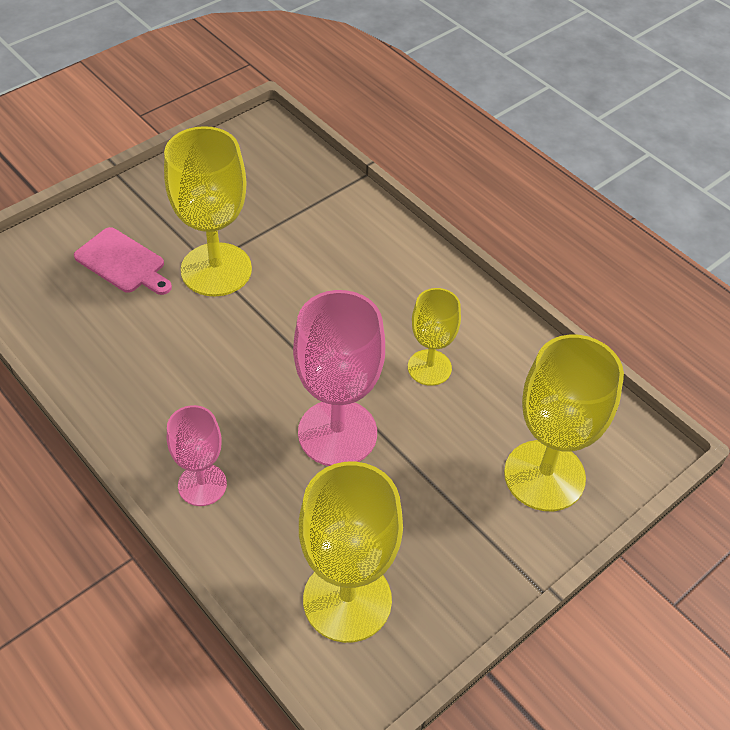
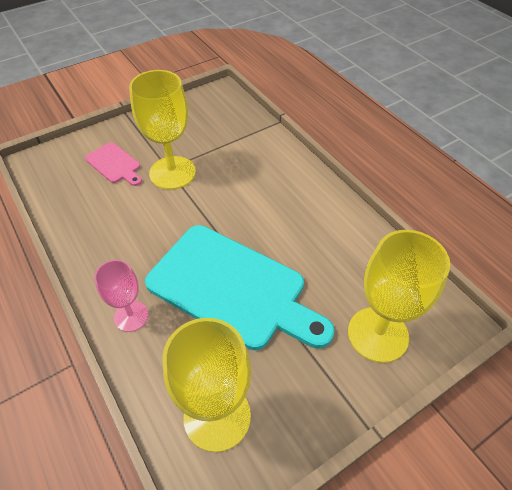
camera: 10 degrees right, 0 degrees up
pink goblet [293,290,385,466] -> turquoise cutting board [145,225,335,350]
yellow goblet [408,288,461,386] -> none

